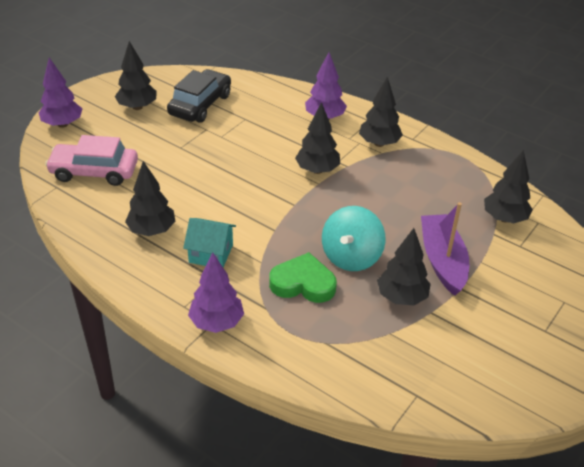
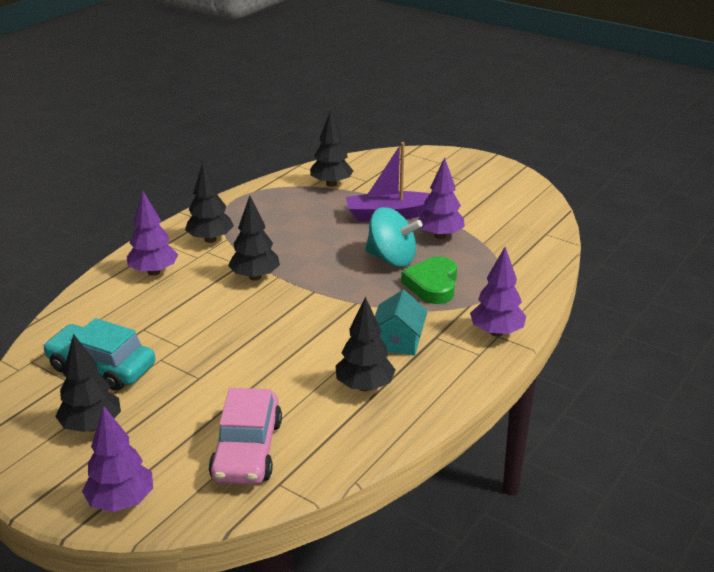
camera: 90 degrees left, 10 degrees down
black car [167,69,231,123] -> turquoise car [43,318,155,391]
black tree [377,228,431,305] -> purple tree [418,158,465,239]

